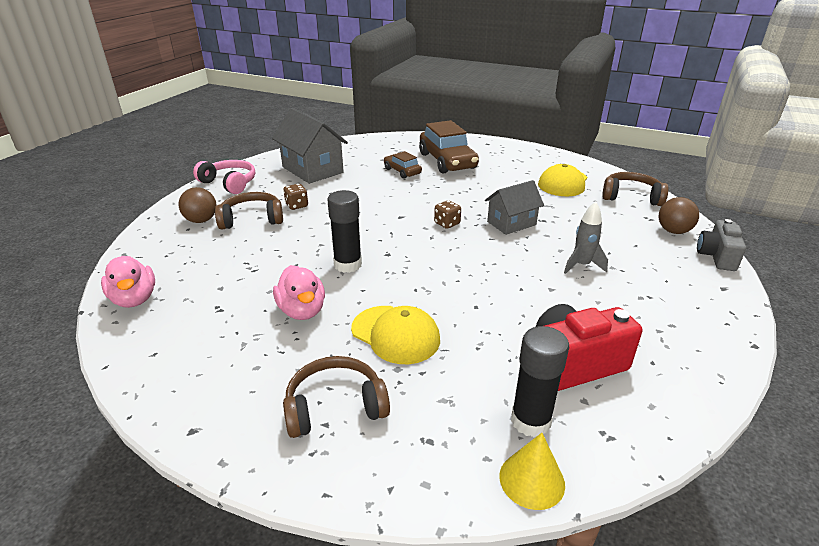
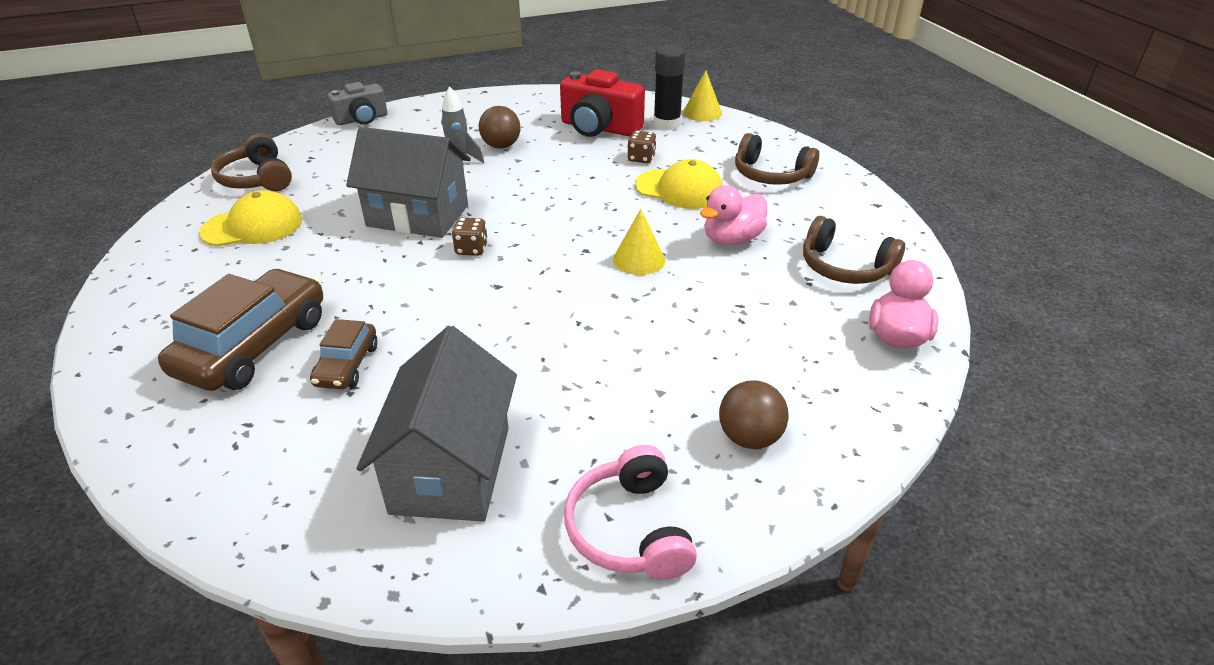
camera: 135 degrees left, 5 degrees up
brown headphones [215,192,283,229] -> brown headphones moved to [803,216,905,284]
pink duck [273,265,325,320] -> pink duck turned 150 degrees counterclockwise [700,185,767,245]
brown dice [283,184,308,210] -> brown dice moved to [627,131,657,163]
black glue stick [327,190,362,273] -> yellow cone [613,209,665,275]
yellow cap [351,306,440,364] -> yellow cap turned 120 degrees clockwise [635,159,723,209]
grey house [485,180,544,235] -> grey house [346,127,471,238], size x1.59
brown ball [659,197,699,234] -> brown ball moved to [479,106,521,149]

